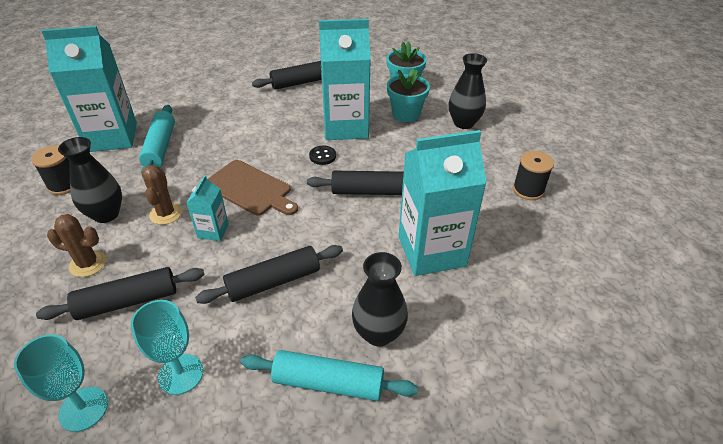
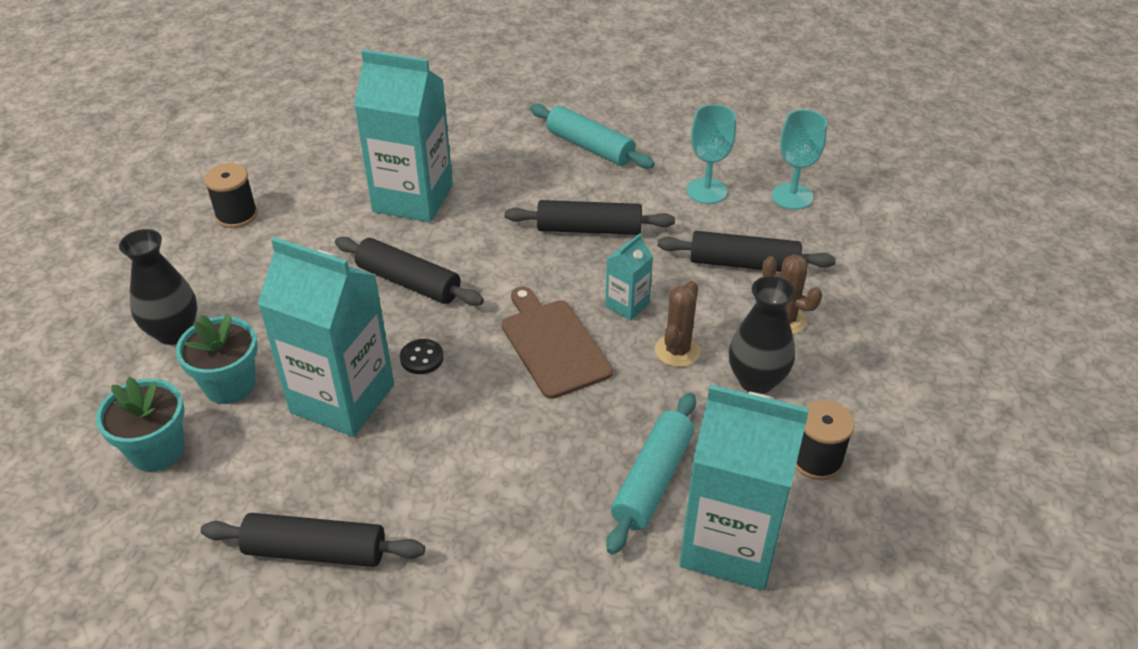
camera: 150 degrees left, 0 degrees up
black vase [352,252,408,347] -> none

